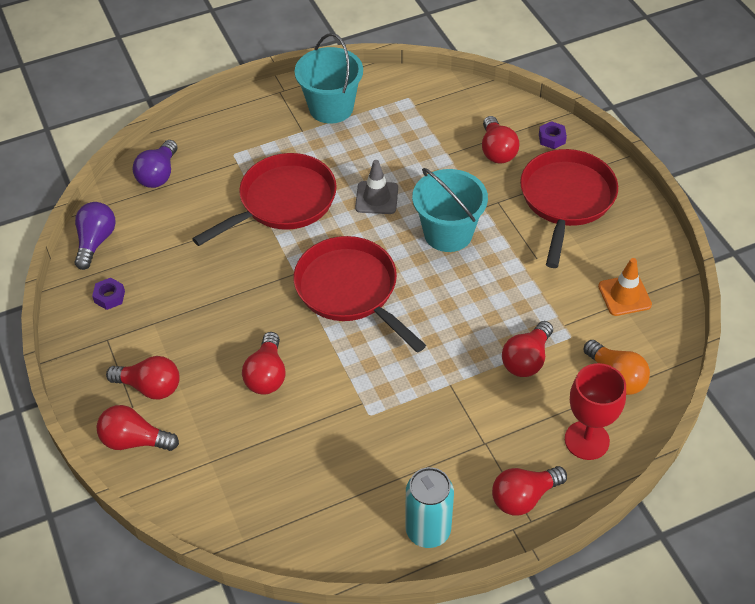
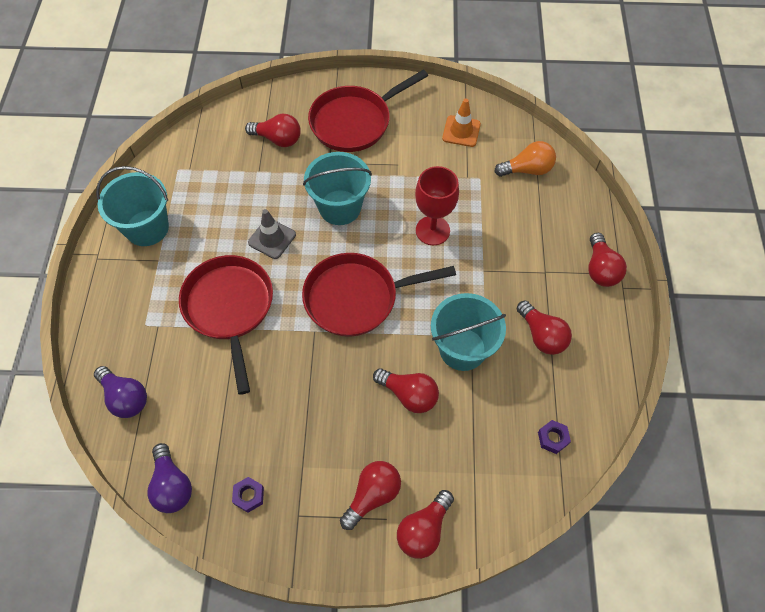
camera: 65 degrees left, 10 degrees up
purple light bulb [74,202,116,270] -> purple light bulb turned 150 degrees counterclockwise [147,443,192,513]
turquoise can [405,467,454,548] -> none
red light bulb [502,321,553,377] -> red light bulb moved to [517,301,572,355]
red pan [520,149,618,268] -> red pan turned 75 degrees counterclockwise [308,70,428,152]
purple nut [539,121,567,149] -> purple nut moved to [538,420,571,454]
red goblet [565,363,626,460] -> red goblet moved to [415,166,459,245]
none -> turquoise bucket [431,293,506,371]

